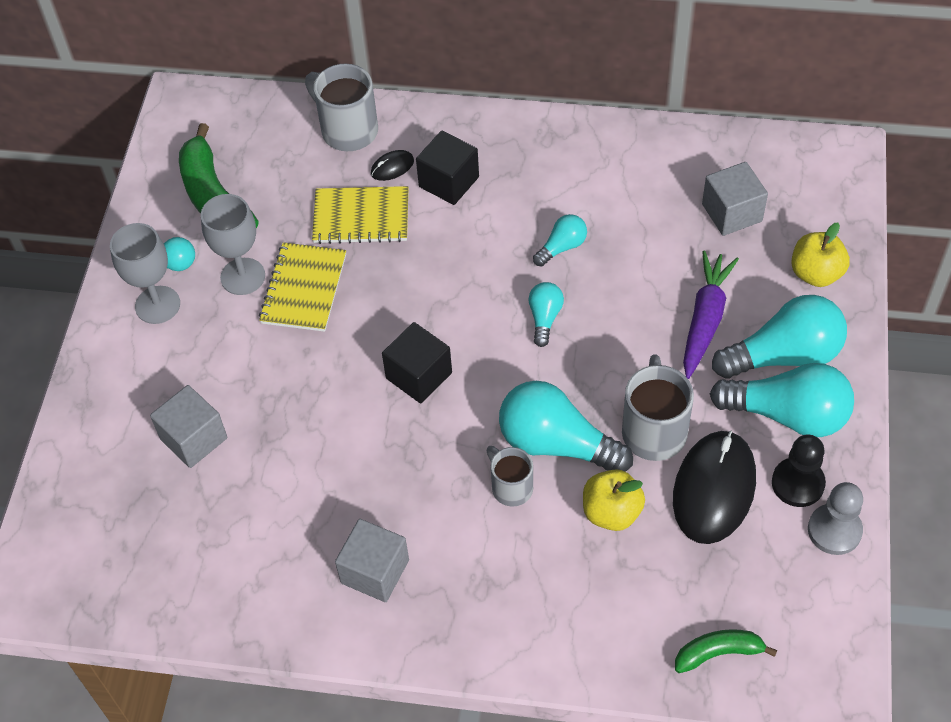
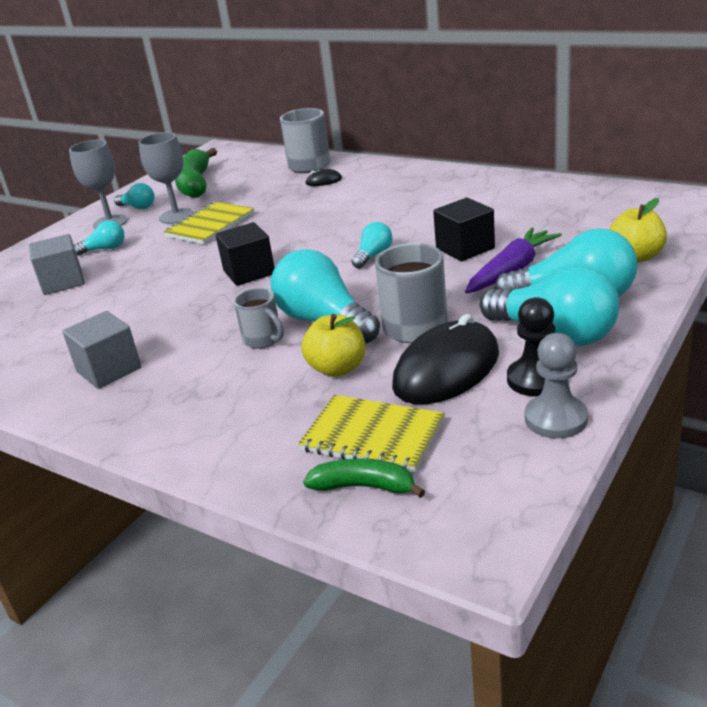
camera: 25 degrees right, 25 degrees down
yellow notebook [312,186,409,244] -> yellow notebook moved to [298,395,445,472]
black cube [416,131,479,205] -> black cube moved to [433,198,495,261]
grey mug [486,446,533,507] -> grey mug turned 150 degrees clockwise [234,288,284,349]
turquoise light bulb [533,214,587,267] -> turquoise light bulb moved to [74,220,124,256]
grey cube [702,162,768,236] -> none

